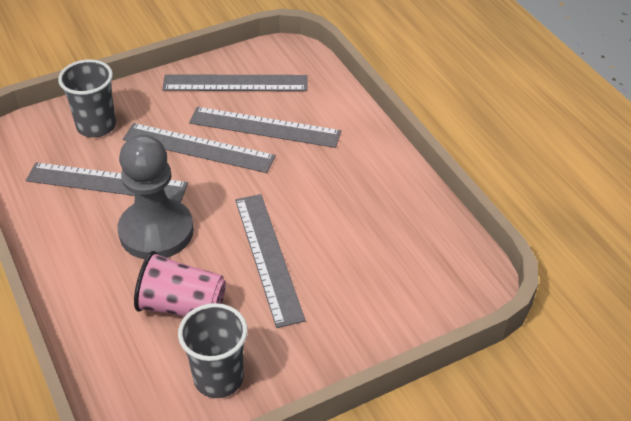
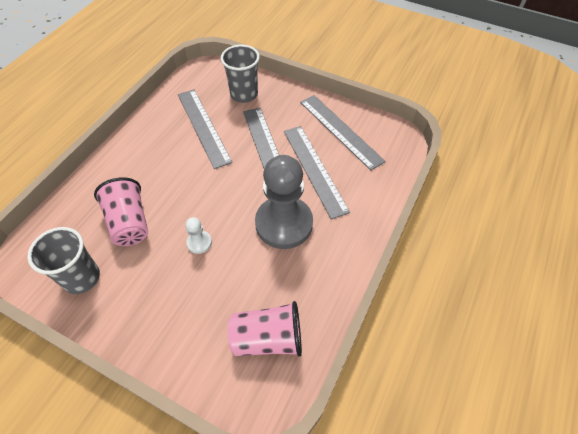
camera: 55 degrees right, 10 degrees up
grey pawn [118,135,194,259] -> grey pawn moved to [255,155,313,249]
grey ruler [235,194,305,328] -> white pawn [185,217,212,254]
none -> pink cup [228,301,302,357]

